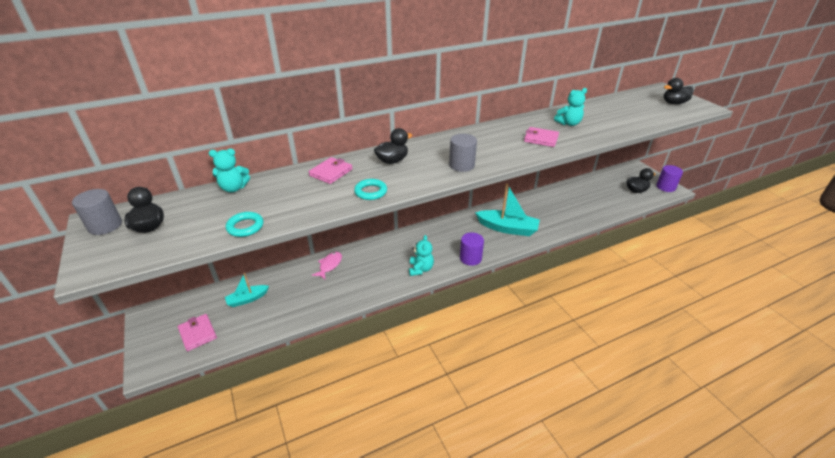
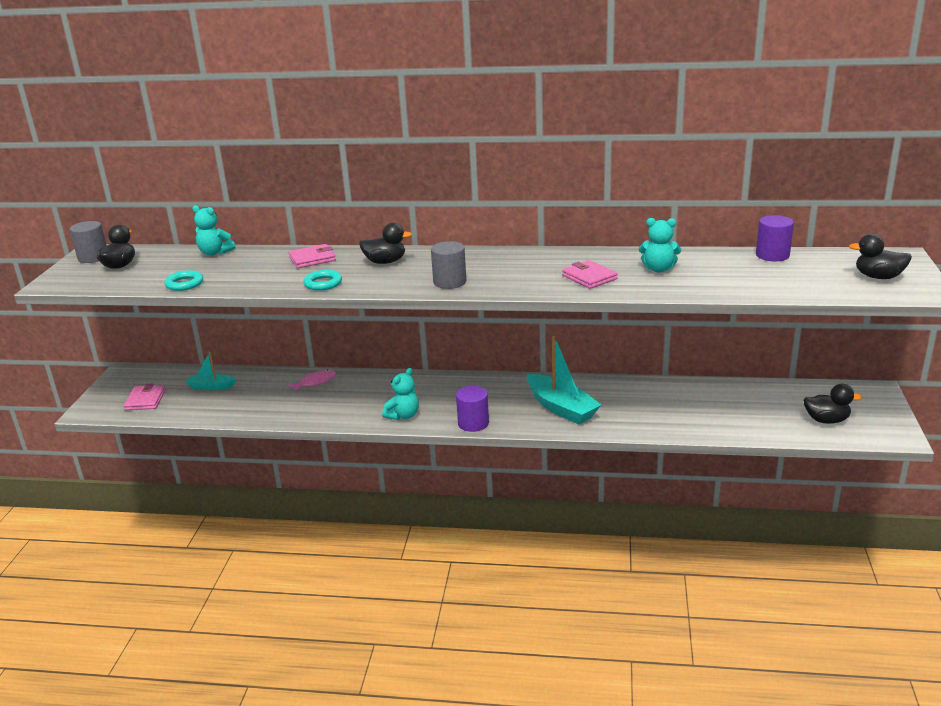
camera: 35 degrees right, 10 degrees down
purple cylinder [657,165,683,192] -> purple cylinder moved to [756,215,794,261]

